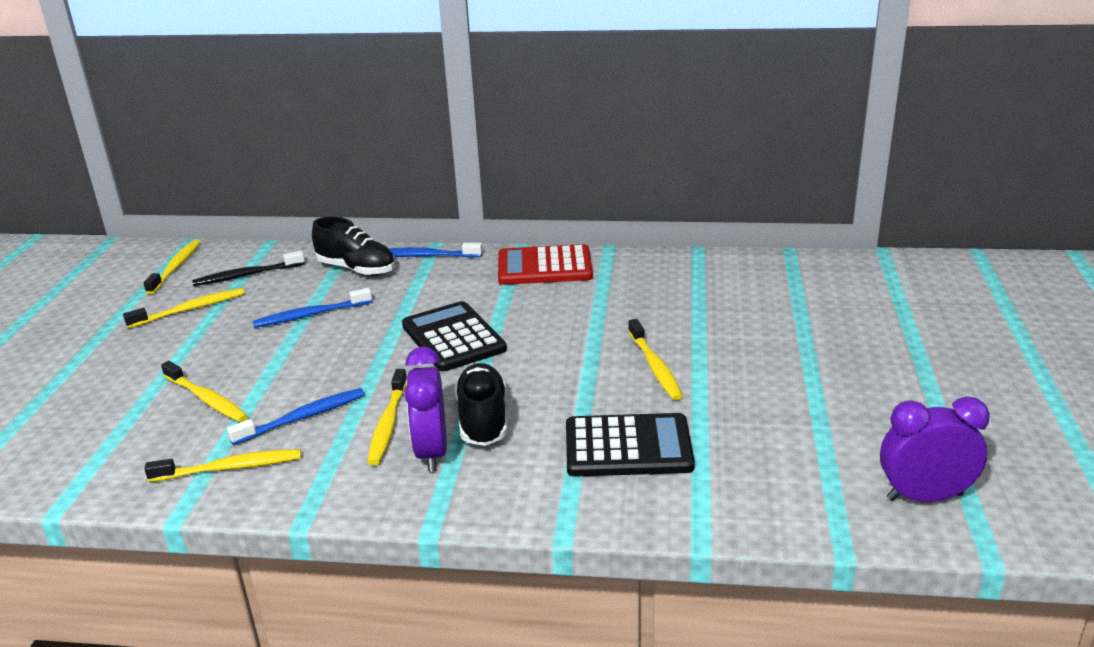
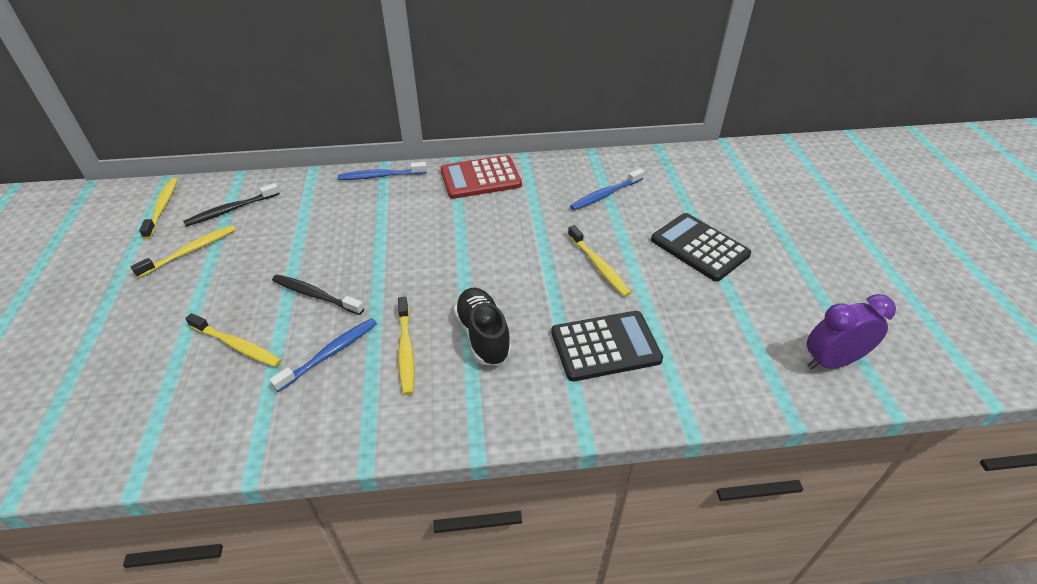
camera: 15 degrees left, 15 degrees up
yellow toothbrush [144,449,301,482] -> none
blue toothbrush [253,288,372,328] -> blue toothbrush moved to [570,168,644,210]
black shoe [312,217,395,276] -> none
black calculator [402,301,507,371] -> black calculator moved to [651,213,751,282]
purple clock [404,347,447,472] -> none
none -> black toothbrush [272,275,364,315]

